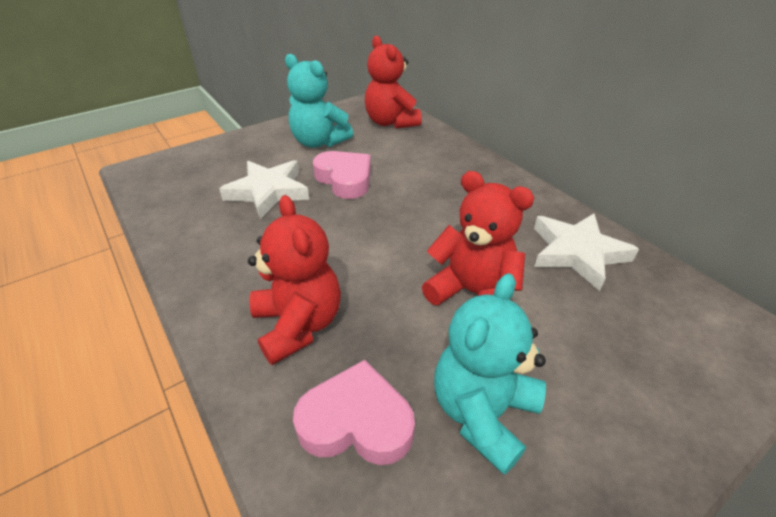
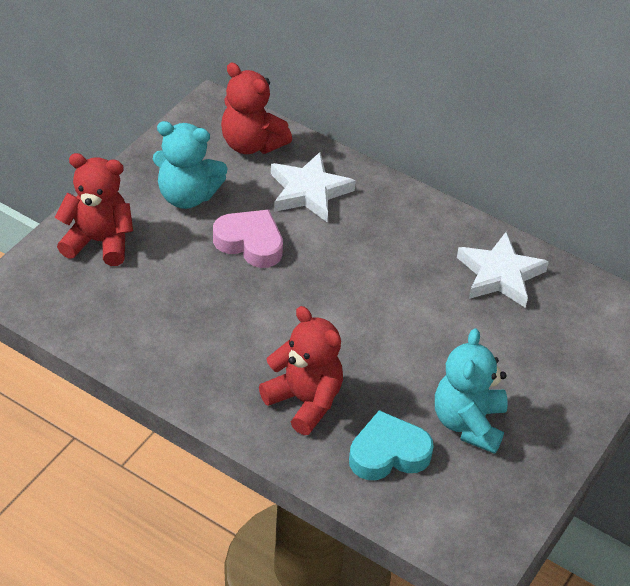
camera: 25 degrees left, 5 degrees up
white star [219,160,309,219] -> white star moved to [271,152,356,222]
pink heart [293,360,415,465] -> turquoise heart [349,410,434,480]
red teddy bear [422,171,534,305] -> red teddy bear moved to [55,153,133,266]

